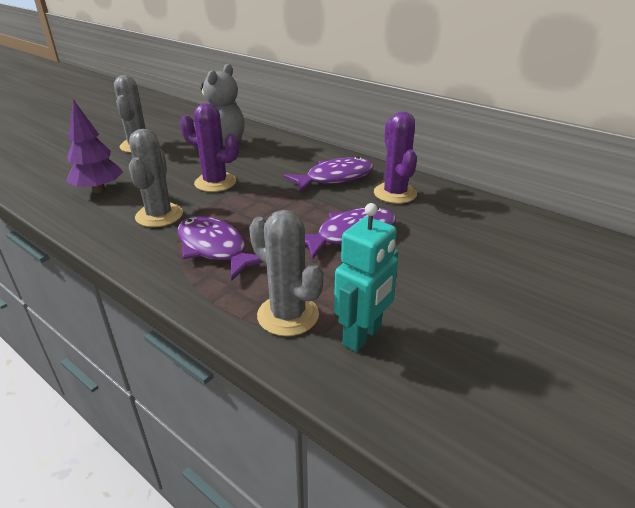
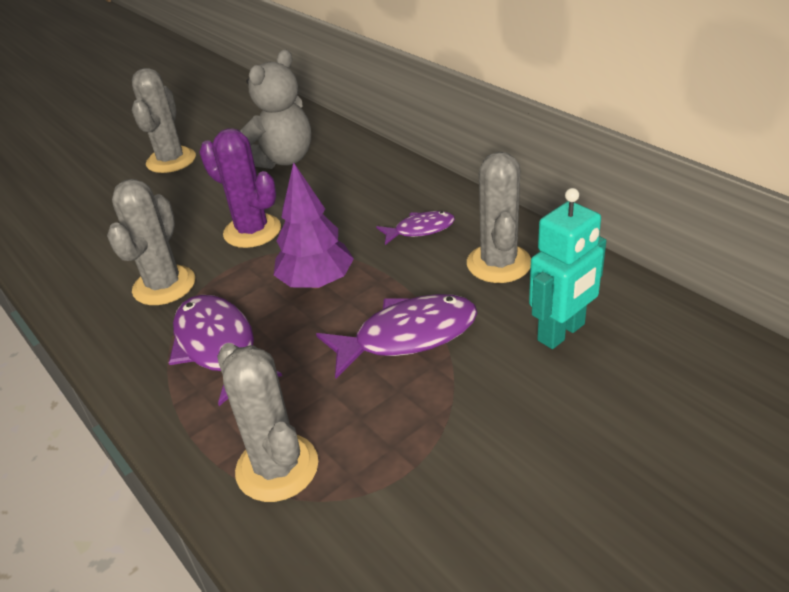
camera: 15 degrees right, 5 degrees up
purple tree [66,99,123,193] -> purple tree moved to [274,162,354,289]
purple fish [283,157,374,193] -> purple fish [376,211,455,245], size x0.58
turquoise robot [334,203,398,352] -> turquoise robot moved to [529,188,606,349]
purple cactus [374,112,417,204] -> grey cactus [467,152,531,283]

